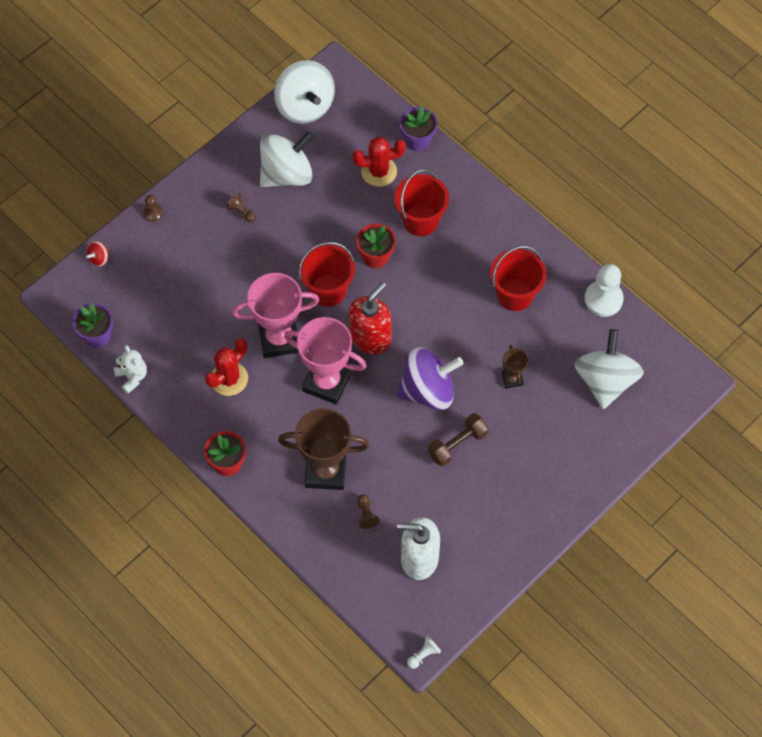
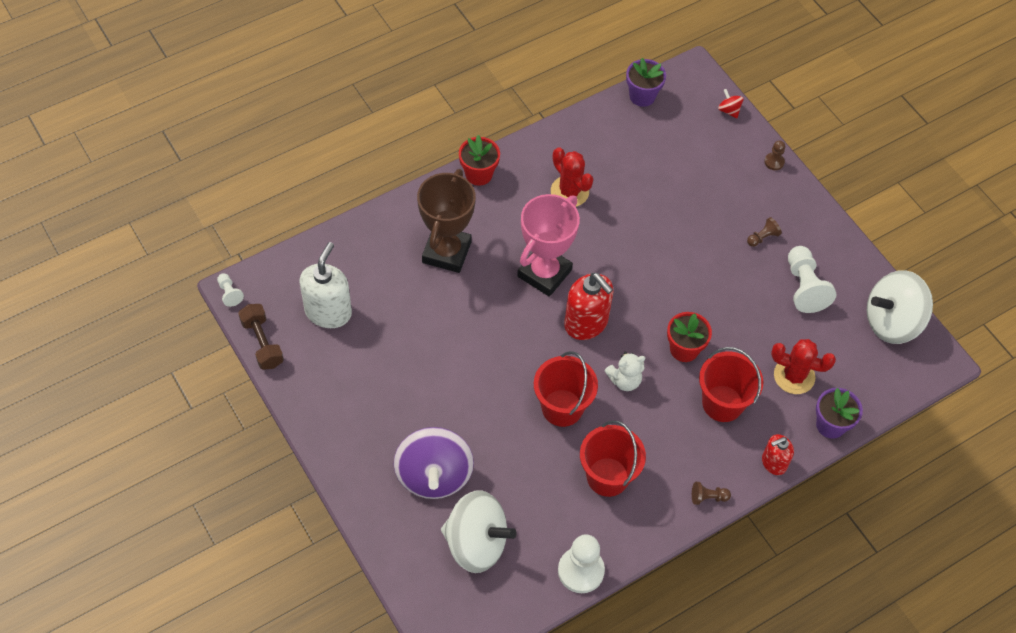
camera: 100 degrees right, 5 degrees down
white teddy bear [114,345,147,394] -> white teddy bear moved to [605,352,645,391]
pink trophy [232,273,319,358] -> none
white spinning top [260,131,314,187] -> white pawn [788,246,836,313]
red bucket [298,242,355,307] -> red bucket moved to [534,351,598,427]
red cactus [353,137,406,187] -> red cactus turned 75 degrees counterclockwise [771,339,836,394]
brown pawn [357,494,380,529] -> brown pawn moved to [692,482,731,505]
purple spinning top [397,347,463,410] -> purple spinning top moved to [394,427,474,499]
brown dumbbell [428,413,488,466] -> brown dumbbell moved to [238,304,284,370]
brown trophy [502,345,528,389] -> none
none -> red soap dispenser [762,434,794,475]

